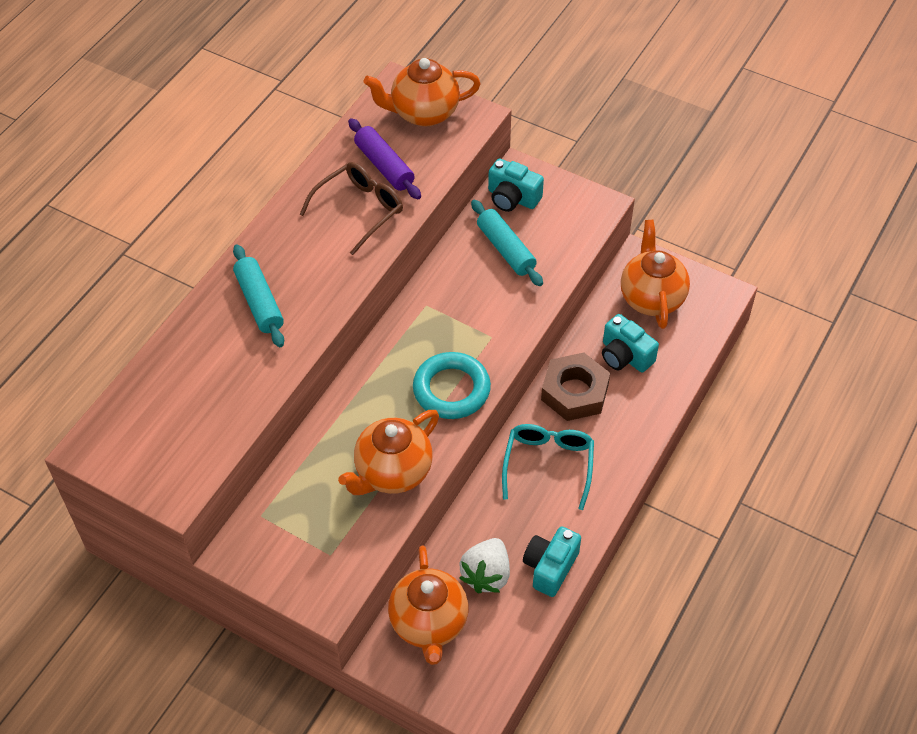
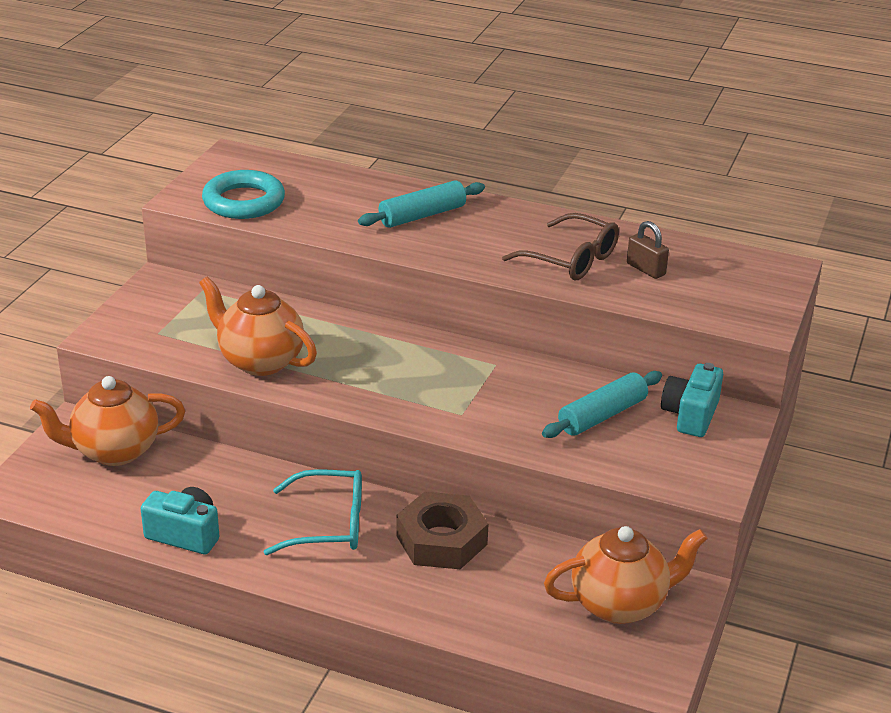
camera: 80 degrees right, 20 degrees down
purple rolling pin [348,118,421,199] -> brown padlock [627,221,669,279]
orange teapot [363,58,481,126] -> none
turquoise ring [413,352,491,419] -> turquoise ring moved to [202,170,285,219]
white strawberry [459,538,510,594] -> none
turquoise camera [602,314,659,372] -> none

